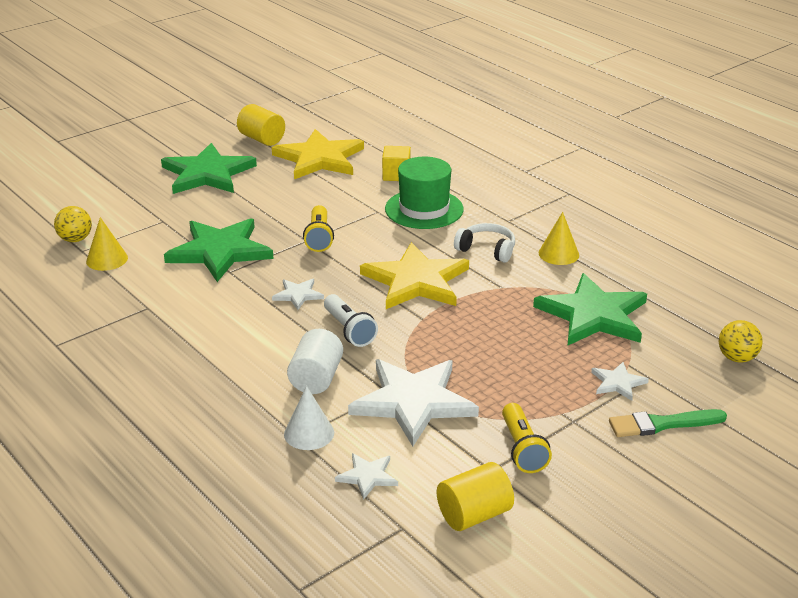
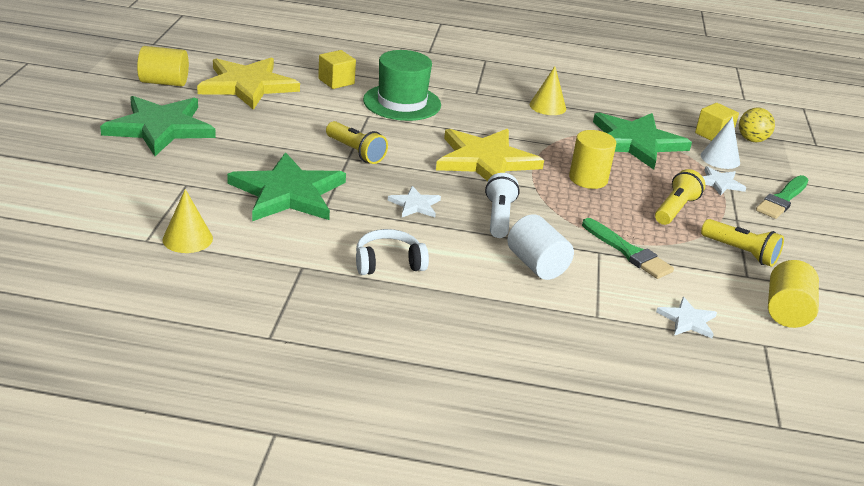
camera: 45 degrees left, 0 degrees up
yellow ball [54,206,92,242] -> none
white cone [284,386,334,450] -> white cone moved to [701,117,740,169]
white flashlight [324,294,378,347] -> white flashlight turned 105 degrees counterclockwise [485,173,520,238]
white star [348,359,479,446] -> green brush [582,218,674,279]
white headphones [454,223,515,263] -> white headphones moved to [356,229,429,275]
none -> yellow cylinder [569,130,616,189]
none -> yellow flashlight [655,169,705,225]
none -> yellow cube [695,103,739,141]

